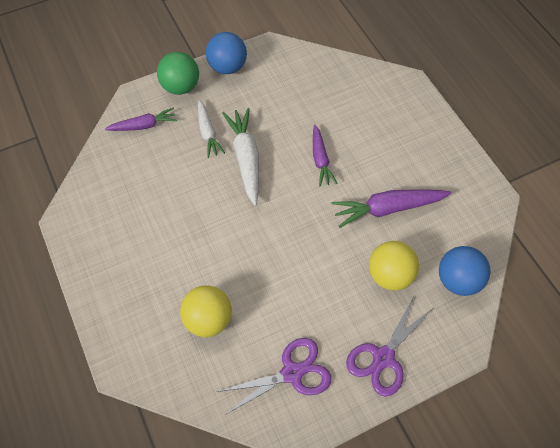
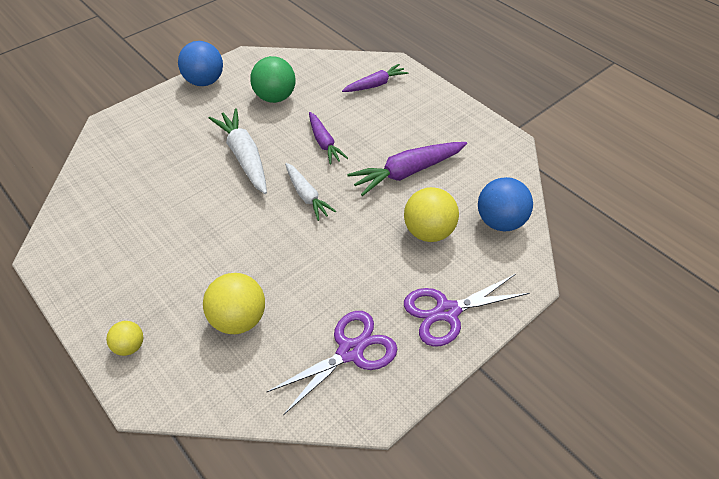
camera: 15 degrees left, 10 degrees down
purple carrot [105,108,177,131] -> purple carrot moved to [342,64,408,92]
green ball [157,52,199,95] -> green ball moved to [250,56,296,103]
white carrot [198,100,225,158] -> white carrot moved to [285,163,336,221]
purple scissors [346,297,432,397] -> purple scissors turned 45 degrees clockwise [404,274,529,347]
none -> yellow ball [106,321,143,356]

